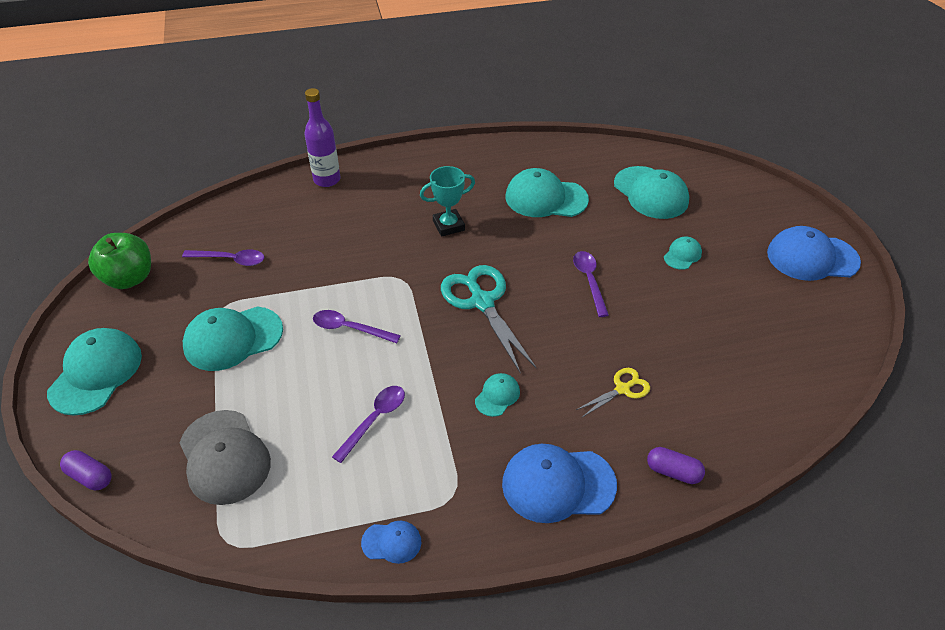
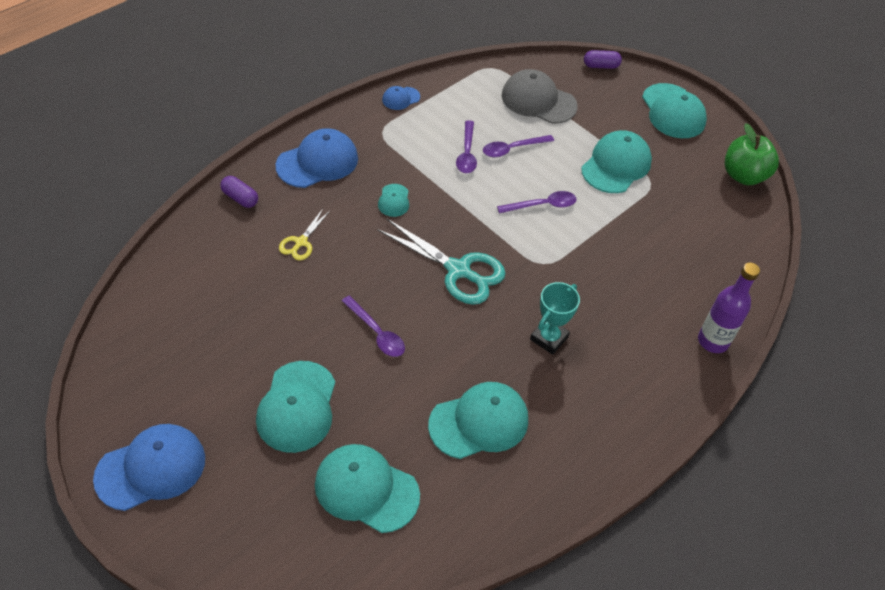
camera: 145 degrees right, 5 degrees up
purple spoon [182,249,265,266] -> purple spoon moved to [483,135,554,157]
purple capsule [647,447,705,484] -> purple capsule turned 45 degrees clockwise [220,176,258,208]
turquoise cap [664,236,702,270] -> turquoise cap [256,361,335,453], size x2.01

